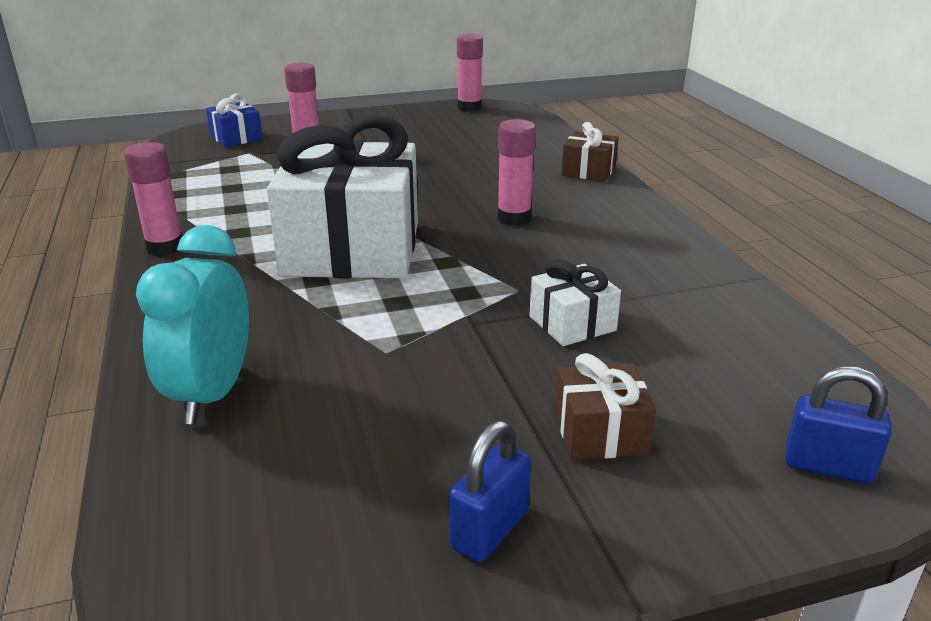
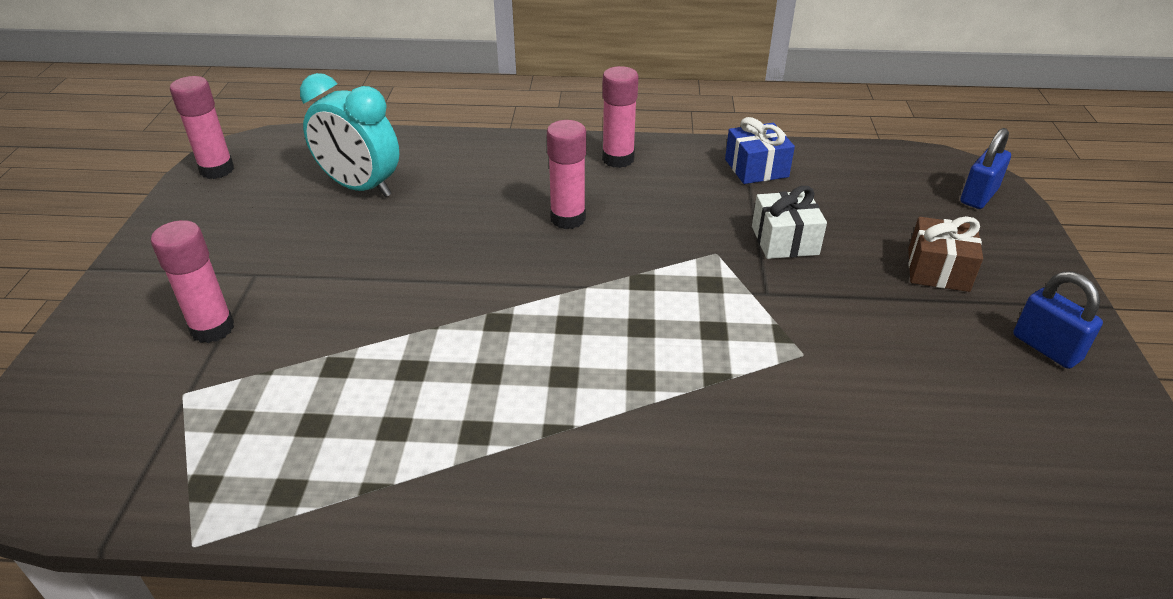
camera: 70 degrees left, 10 degrees up
pink glue stick [124,142,183,256] -> pink glue stick moved to [602,66,639,168]
turquoise clock [136,225,249,424] -> turquoise clock moved to [300,73,399,197]
blue gift [206,93,263,147] -> blue gift moved to [725,117,795,184]
white gift [267,115,418,279] -> none
brown gift [561,122,618,182] -> none

